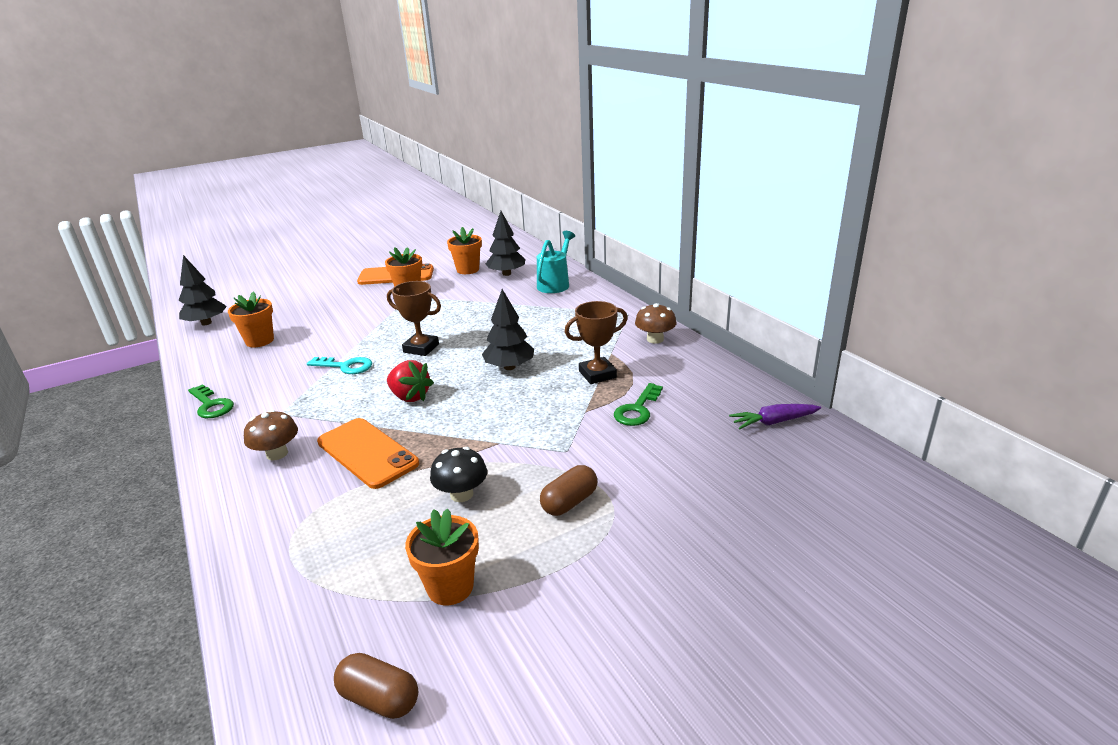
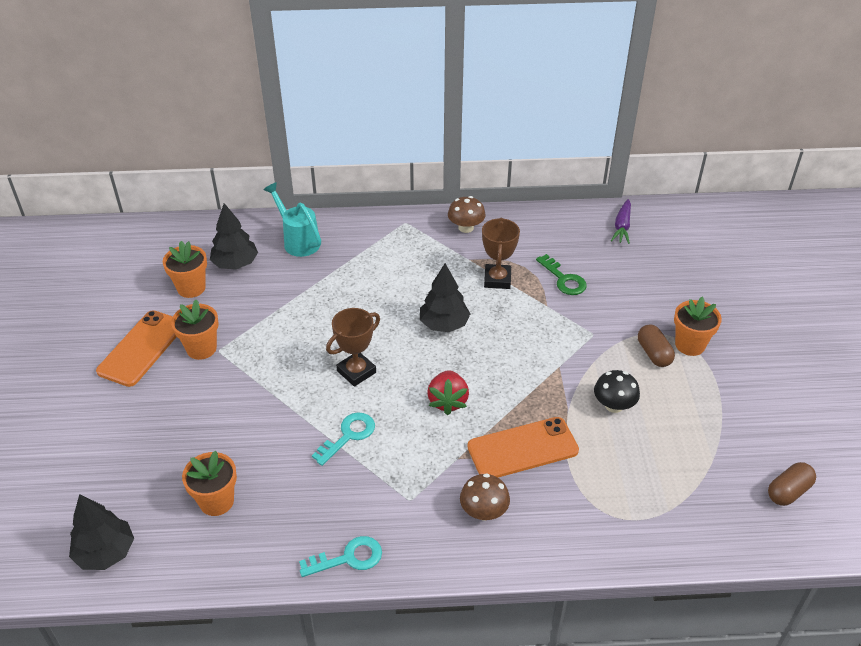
camera: 65 degrees left, 15 degrees up
green key [188,384,234,418] -> turquoise key [299,536,382,577]
red strawberry [387,360,434,402] -> red strawberry turned 120 degrees clockwise [427,370,469,415]
orange flower pot [405,508,479,606] -> orange flower pot moved to [674,297,722,356]

